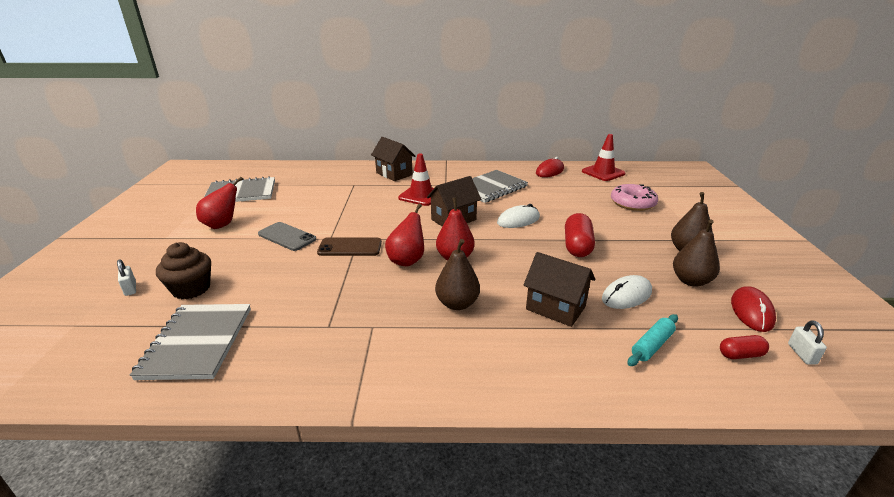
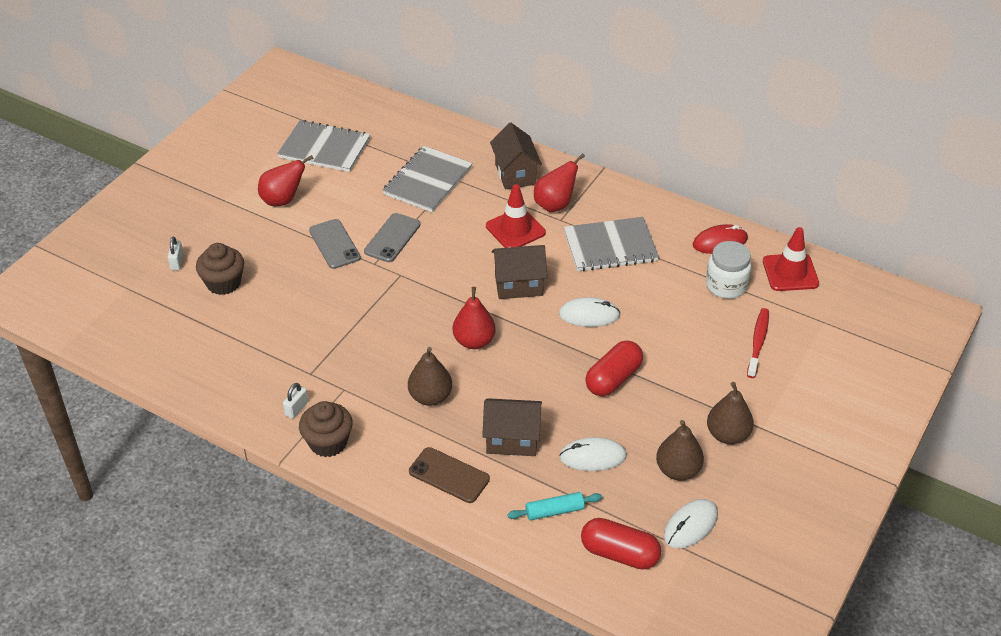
camera: 30 degrees right, 15 degrees up
grey notebook [130,304,251,380] -> grey notebook moved to [382,146,472,212]
brown phone [317,237,382,256] -> brown phone moved to [409,447,490,503]
red pear [385,203,424,266] -> red pear moved to [534,153,585,212]
brown house [523,252,595,327] -> brown house turned 60 degrees counterclockwise [482,398,542,456]
pink donut [611,184,658,211] -> red toothbrush [747,308,769,378]
red capsule [720,335,769,359] -> red capsule [581,518,661,570], size x1.78
red mouse [731,286,776,332] -> white mouse [664,499,718,549]
white padlock [788,321,827,365] -> white padlock moved to [283,383,308,419]
none -> brown cupcake [299,401,353,457]
none -> grey phone [364,213,421,262]
none -> white jar [706,241,752,299]

